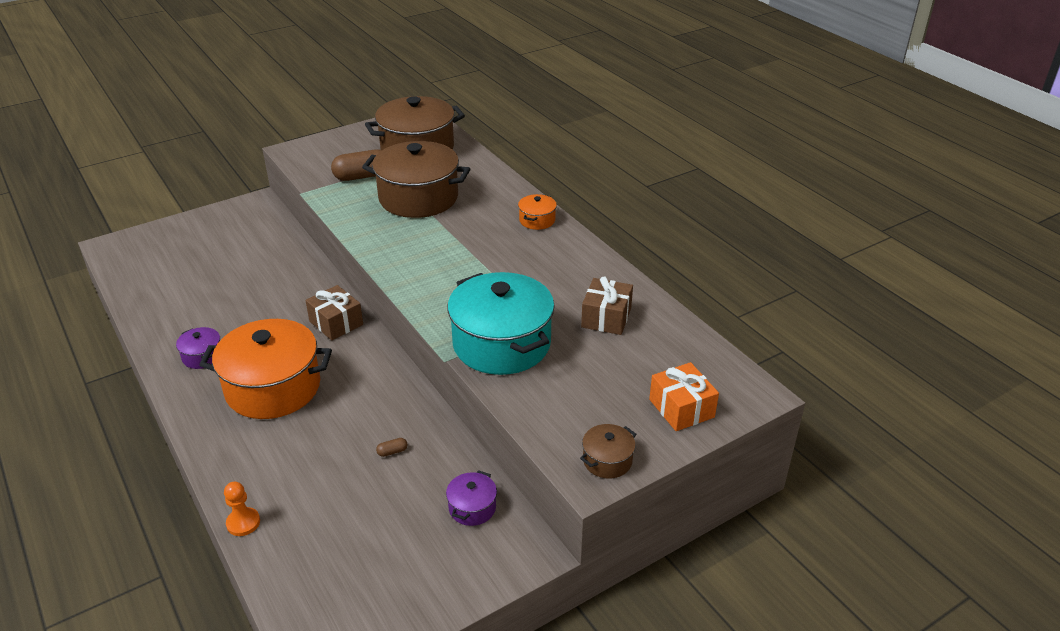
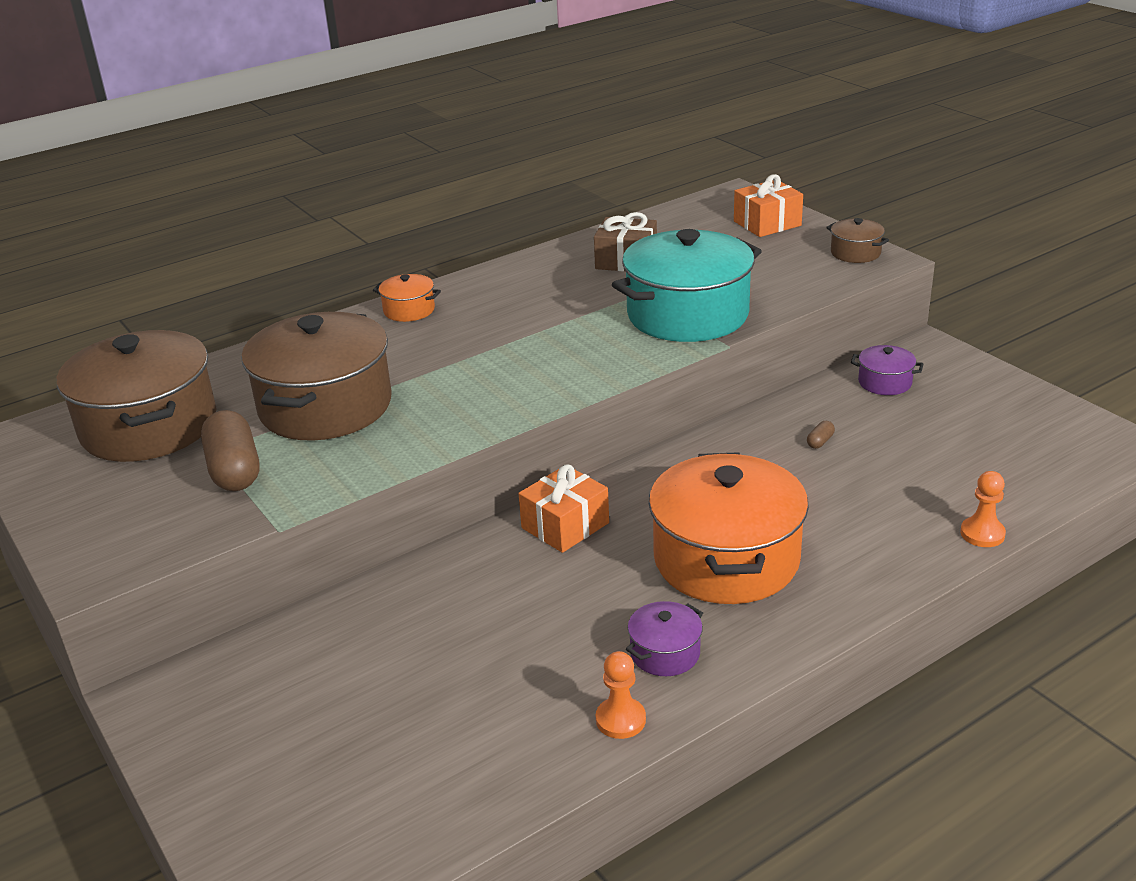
camera: 90 degrees left, 5 degrees down
brown gift [305,285,363,340] -> orange gift [518,464,609,553]
brown capsule [376,438,408,457] -> brown capsule turned 60 degrees clockwise [807,421,835,449]
none -> orange pawn [596,651,646,739]

